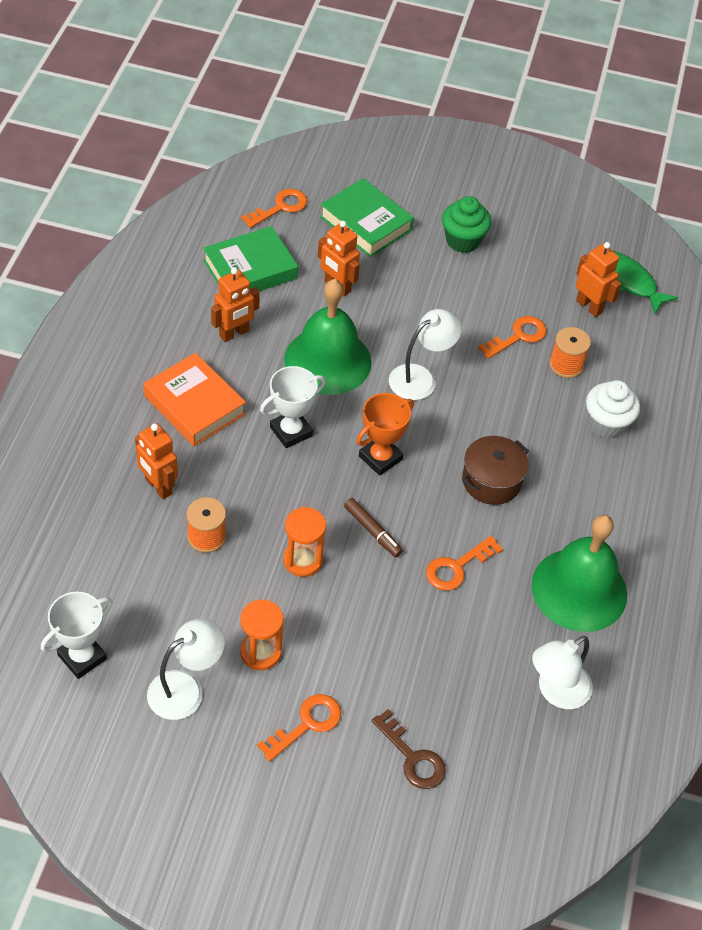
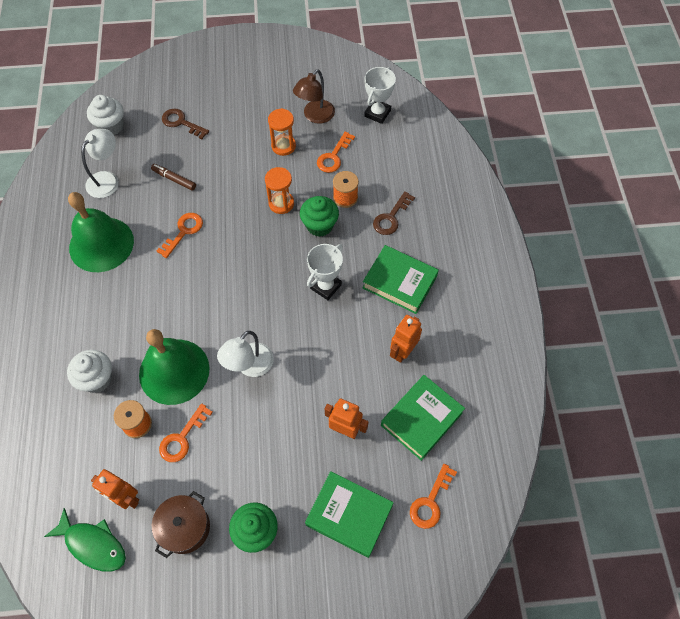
camera: 165 degrees right, 10 degrees up
orange robot [135,423,178,499] -> brown key [373,191,415,235]
orange book [143,353,246,446] -> green book [363,245,439,314]
white lamp [147,618,225,720] -> brown lamp [293,69,335,124]
orange key [257,694,341,762] -> orange key moved to [317,132,355,173]
green bell [284,279,372,395] -> green bell moved to [139,329,210,405]
brown marker [344,498,403,557] -> brown marker moved to [151,164,196,191]
orange trophy [357,393,414,476] -> none
brown pot [462,436,529,505] -> brown pot moved to [152,491,210,558]
none -> white cupcake [87,95,124,135]
none -> green cupcake [300,196,339,237]

